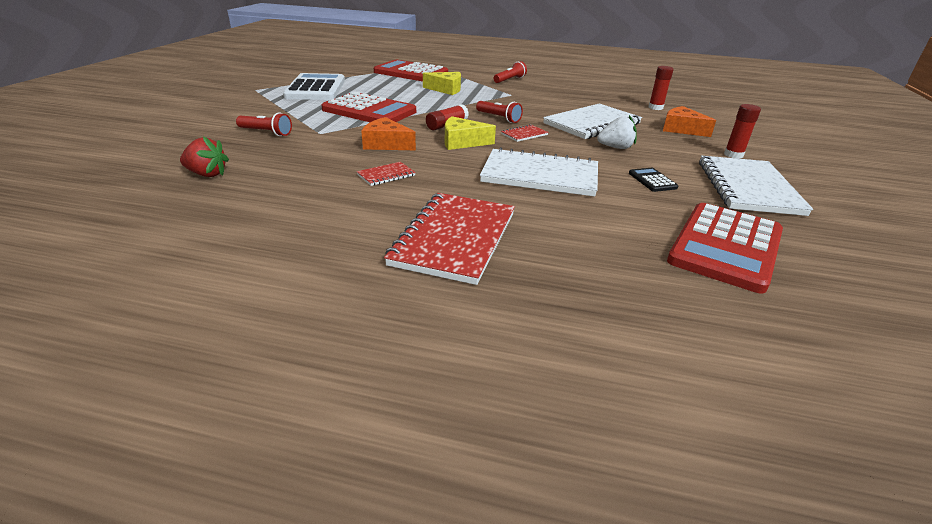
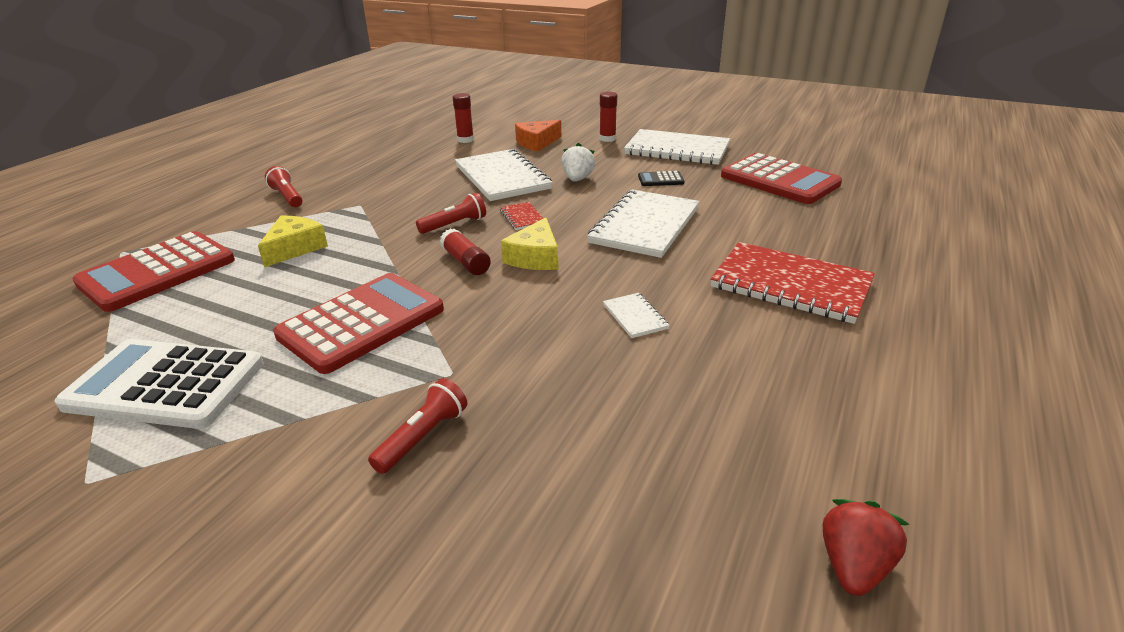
camera: 75 degrees left, 0 degrees up
red strawberry [180,136,229,177] -> red strawberry moved to [823,499,910,596]
red notebook [357,162,416,186] -> white notebook [603,293,670,338]
orange cheese [361,117,416,150] -> none

